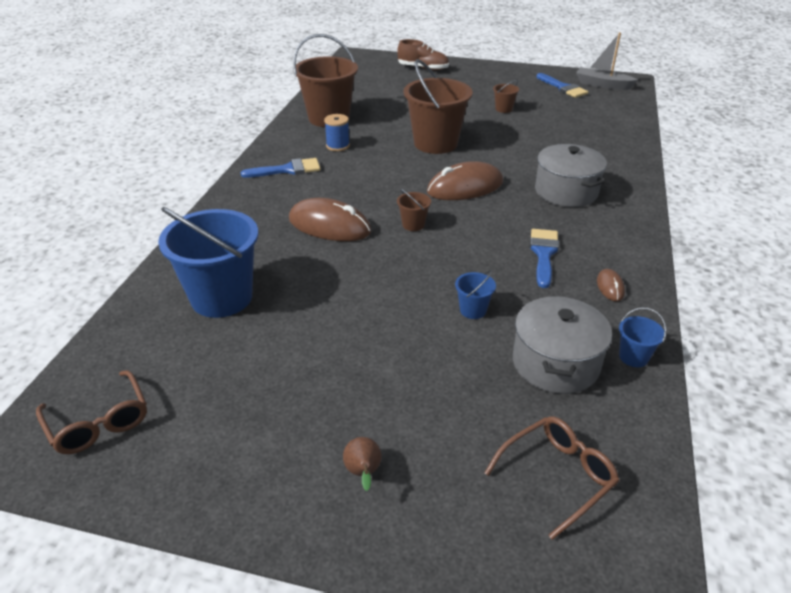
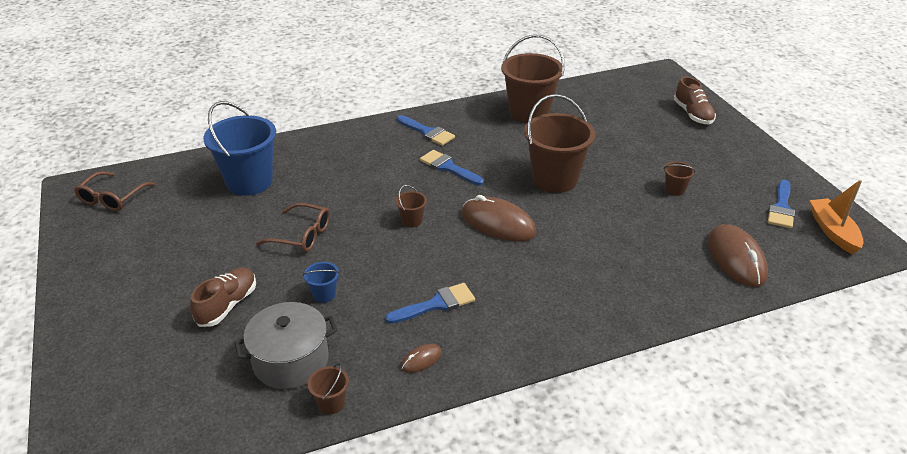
camera: 55 degrees right, 0 degrees up
brown mouse [289,198,371,241] -> brown mouse moved to [708,224,768,287]
blue spool [324,114,350,151] -> none
brown pear [343,437,381,491] -> none
brown glasses [484,416,620,540] -> brown glasses moved to [256,203,330,252]
grey pot [535,144,607,207] -> none
grey boat [576,32,638,90] -> orange boat [809,180,864,254]
blue bucket [619,307,667,367] -> brown bucket [308,363,349,414]
none -> brown shoe [190,267,256,327]
none -> blue brush [420,150,484,185]

